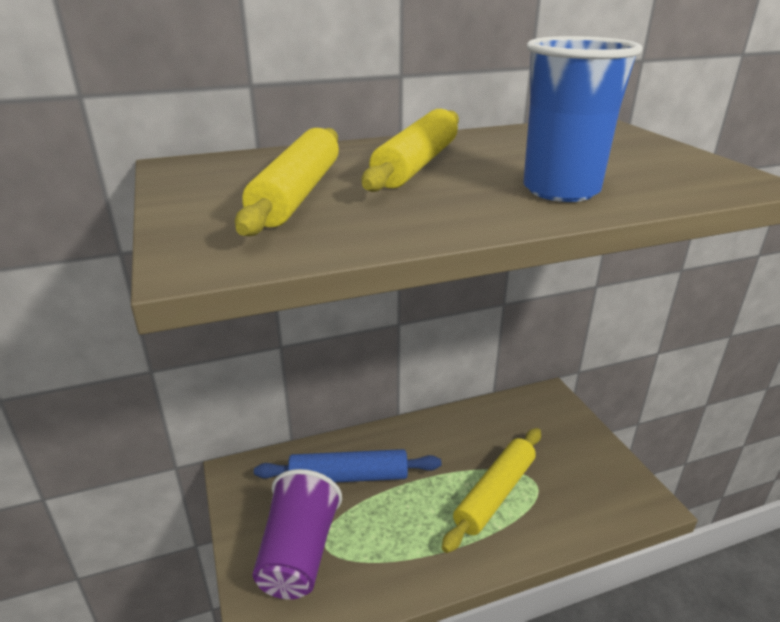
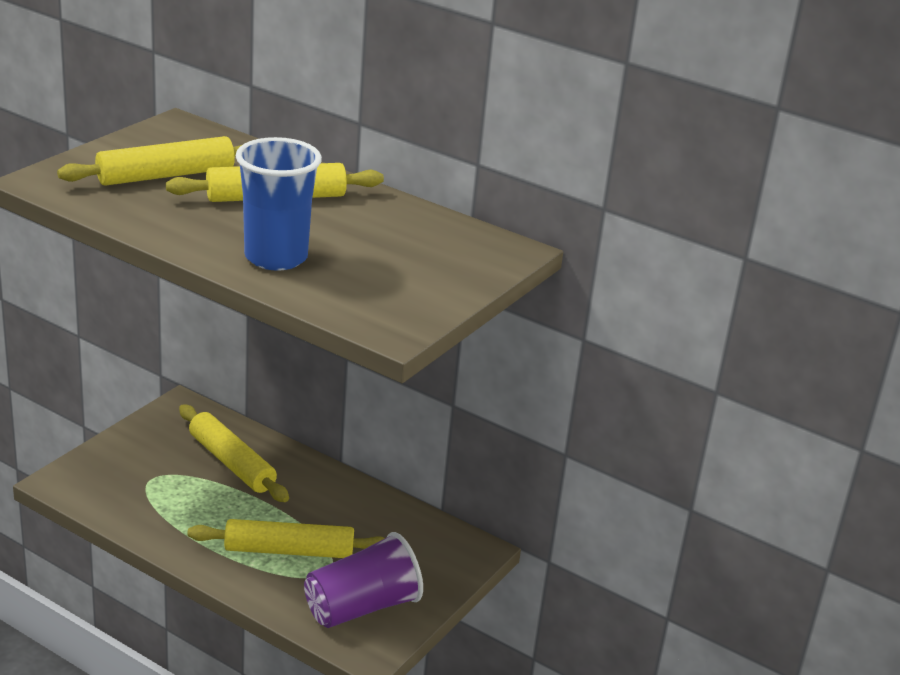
camera: 50 degrees right, 0 degrees up
purple cup [252,469,342,599] -> purple cup moved to [304,532,423,628]
blue rolling pin [254,449,442,483] -> yellow rolling pin [179,405,289,502]

